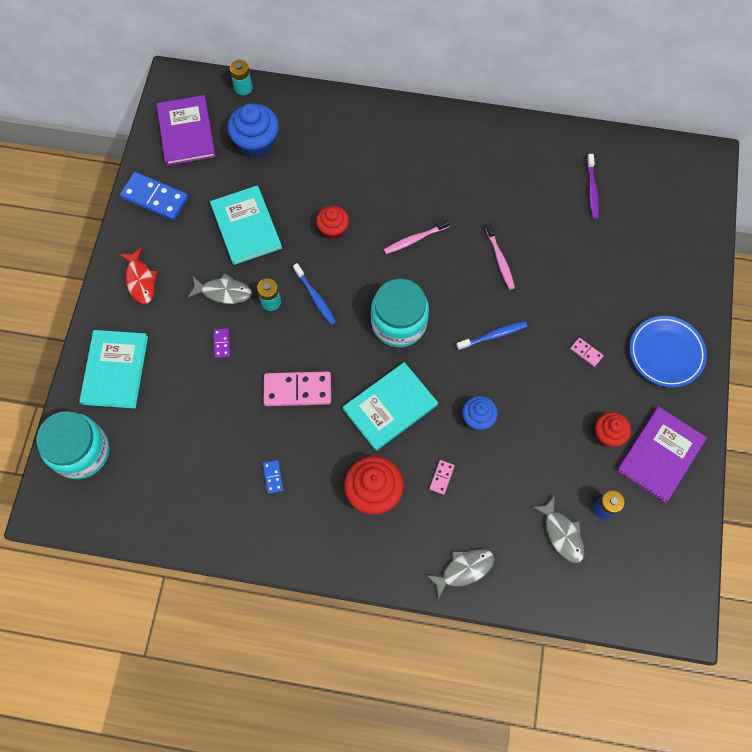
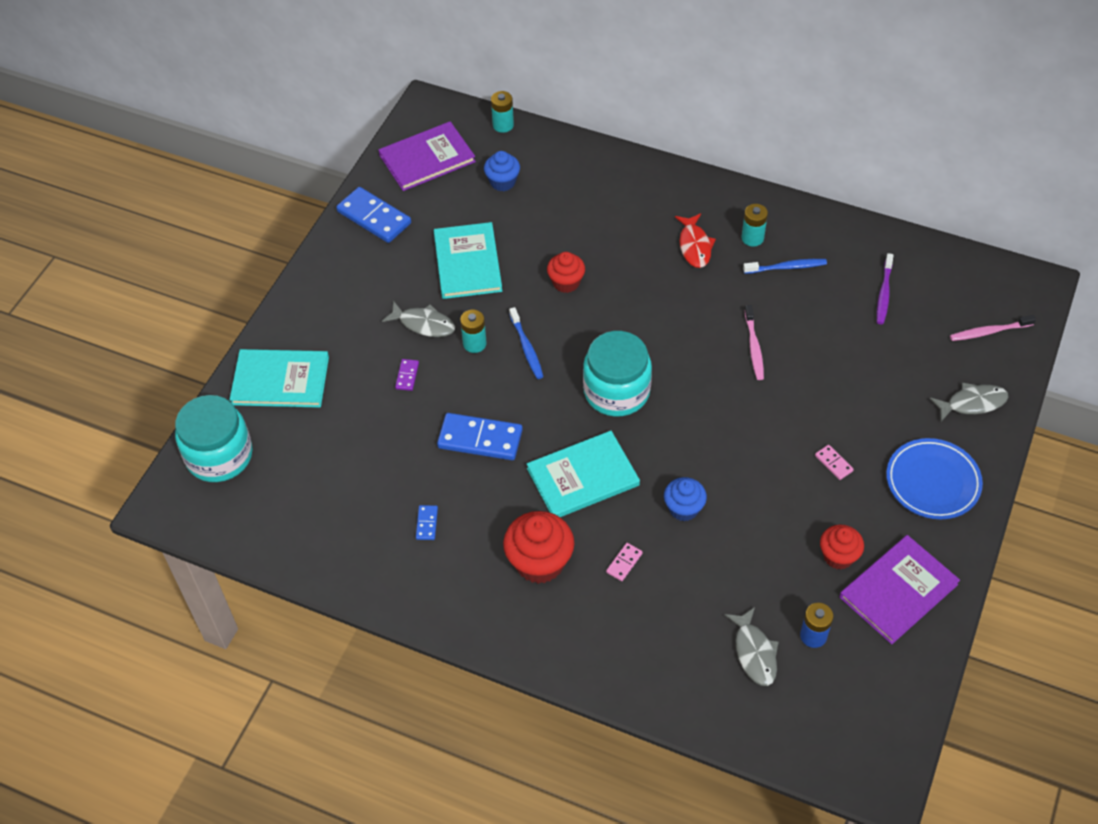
camera: 15 degrees right, 15 degrees down
turquoise book [79,330,148,409] -> turquoise book turned 75 degrees clockwise [229,349,329,408]
red fish [119,247,158,304] -> red fish moved to [675,213,716,268]
purple book [156,95,216,166] -> purple book turned 60 degrees clockwise [379,121,476,191]
blue cupcake [227,103,279,158] -> blue cupcake [484,151,520,191], size x0.62
pink domino [264,371,331,406] -> blue domino [437,413,523,460]
pink toothbrush [384,219,450,254] -> pink toothbrush moved to [950,315,1036,341]
grey fish [426,549,495,599] -> grey fish moved to [930,382,1009,421]
blue toothbrush [456,321,527,350] -> blue toothbrush moved to [743,259,827,274]
none -> turquoise battery [742,204,768,246]

